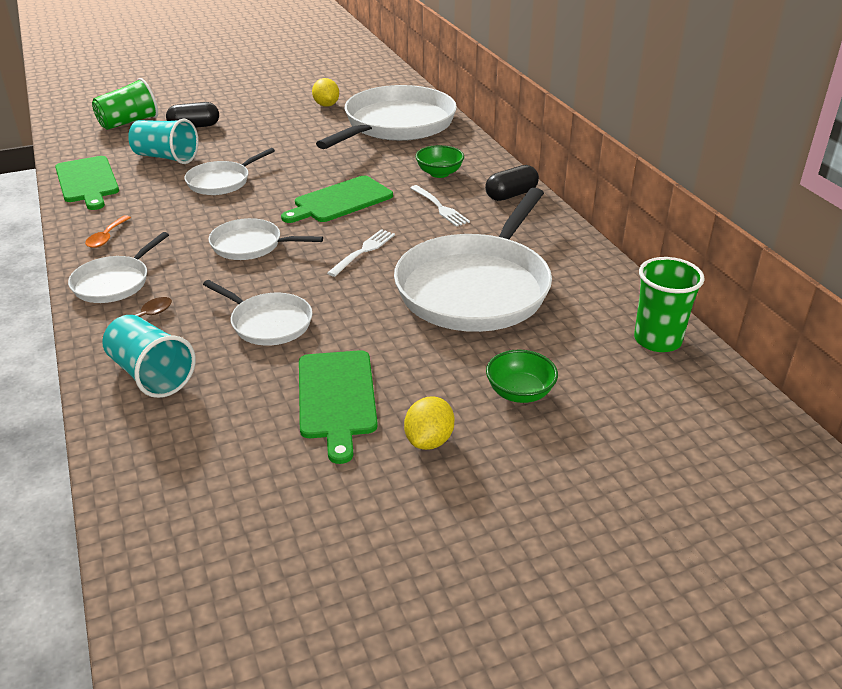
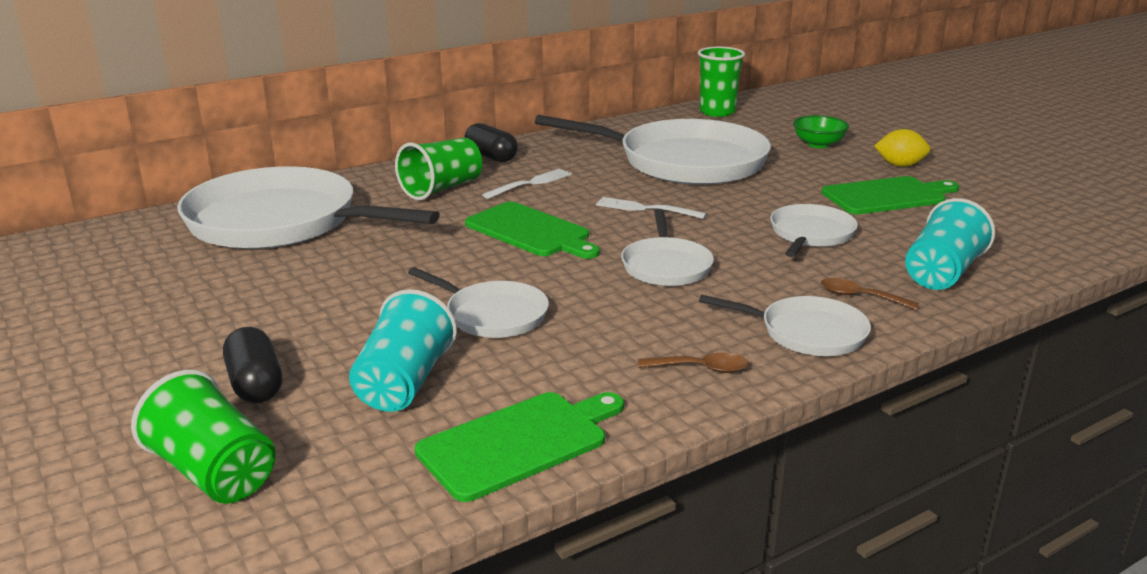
camera: 100 degrees left, 10 degrees down
orange spoon [85,215,131,248] -> brown spoon [638,353,749,373]
yellow lemon [312,78,339,107] -> none
green bowl [415,145,464,178] -> green cup [395,138,482,200]

